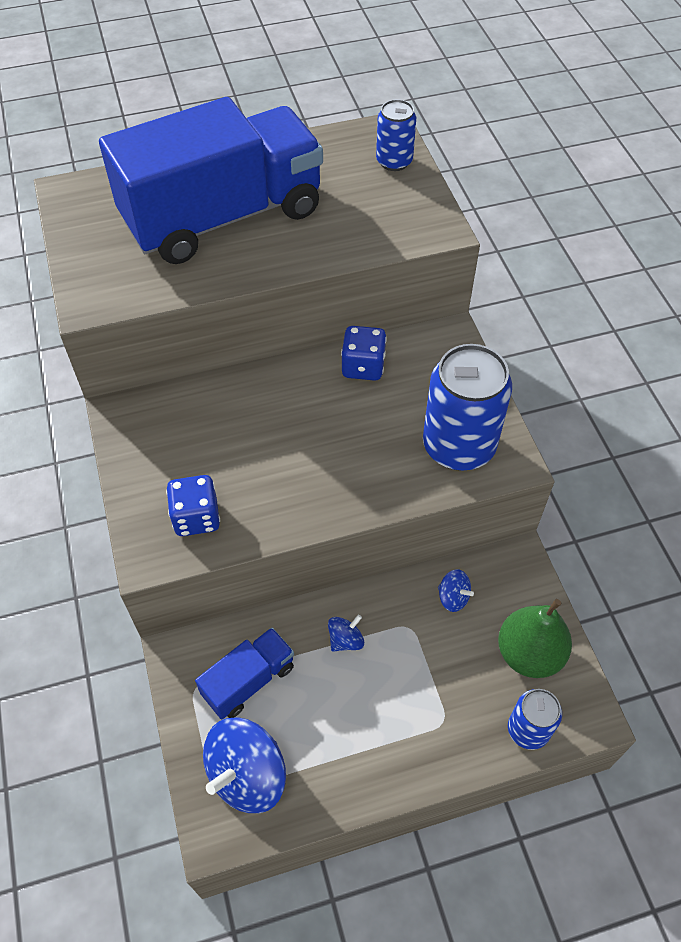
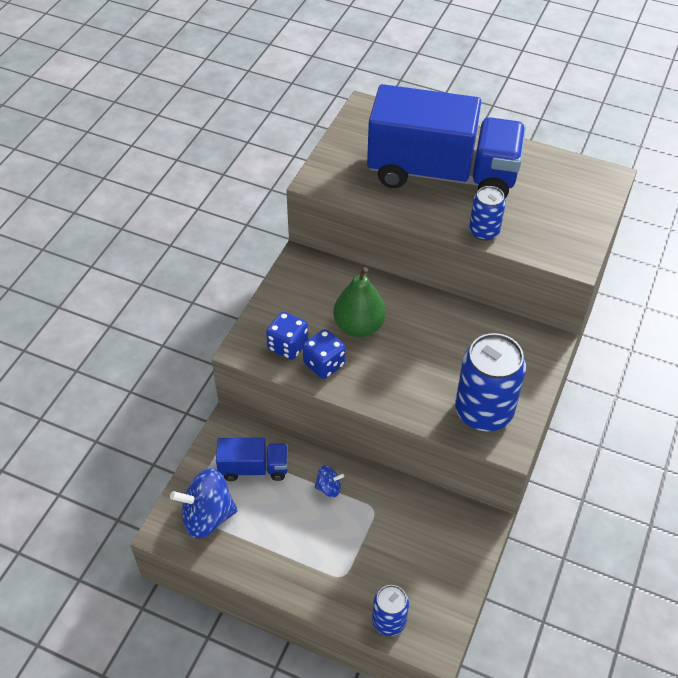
camera: 40 degrees right, 5 degrees down
blue dice [341,326,387,381] -> blue dice moved to [303,329,346,379]
blue can [376,99,416,171] -> blue can moved to [469,186,506,241]
blue spinning top [438,569,474,612] -> none
green pear [498,599,572,678] -> green pear moved to [333,267,386,337]

